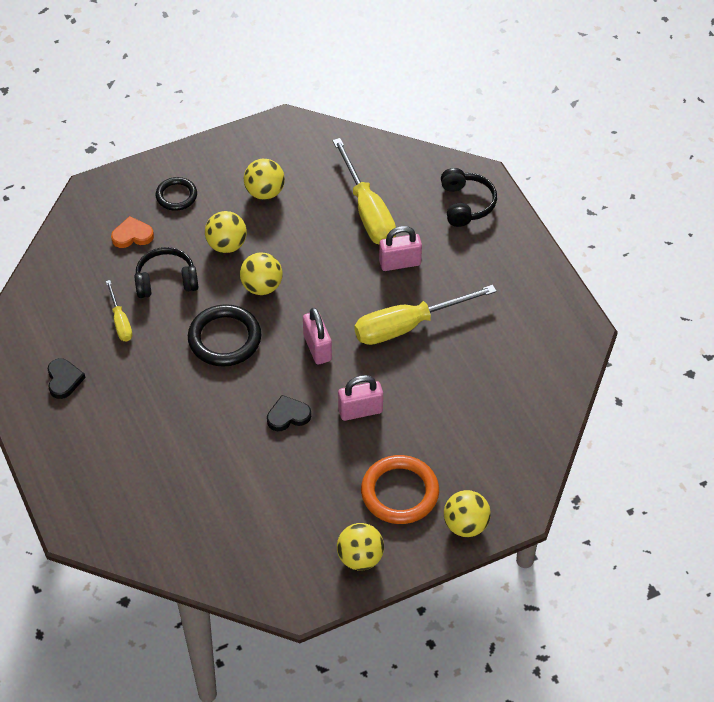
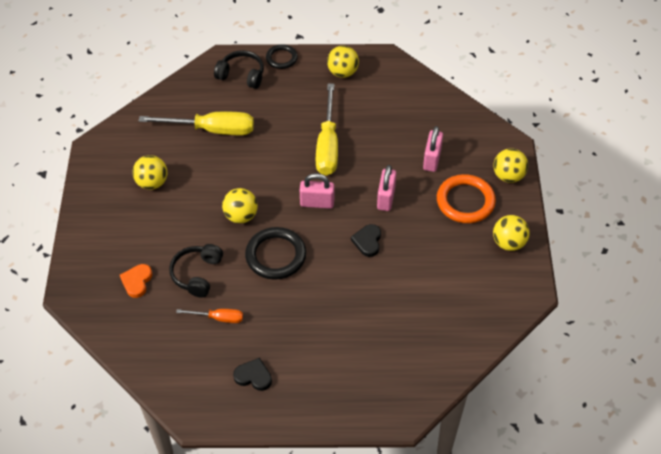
camera: 65 degrees left, 0 degrees up
yellow screwdriver [106,280,132,341] -> orange screwdriver [176,309,243,323]
black ring [156,177,197,211] -> black ring moved to [266,44,298,69]
yellow ball [205,211,247,253] -> yellow ball moved to [327,46,359,78]
pink padlock [379,226,422,271] -> pink padlock moved to [423,126,443,172]

